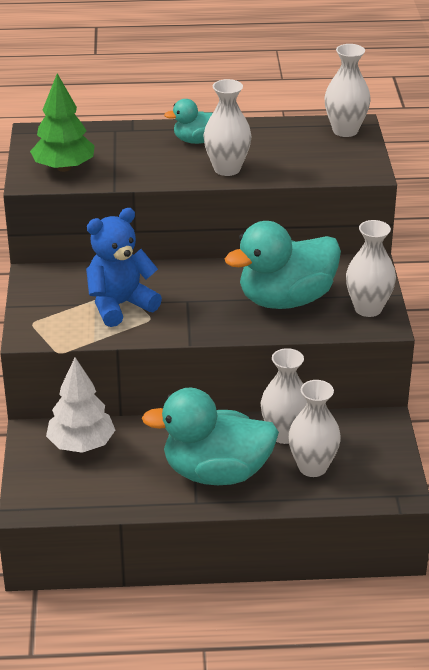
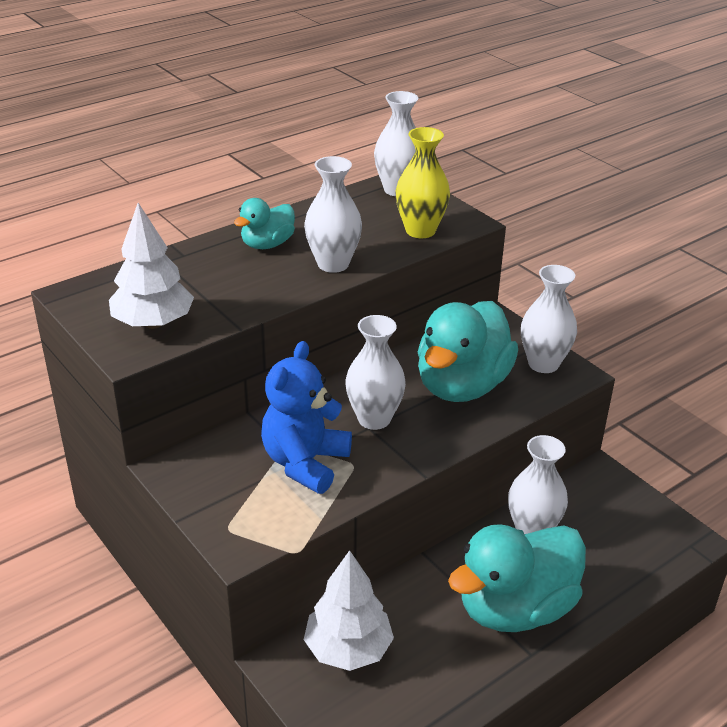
camera: 35 degrees left, 0 degrees up
green tree [30,73,95,172] -> white tree [109,203,194,329]
white vase [288,380,341,477] -> white vase moved to [345,315,406,430]
none -> yellow vase [396,127,450,238]

